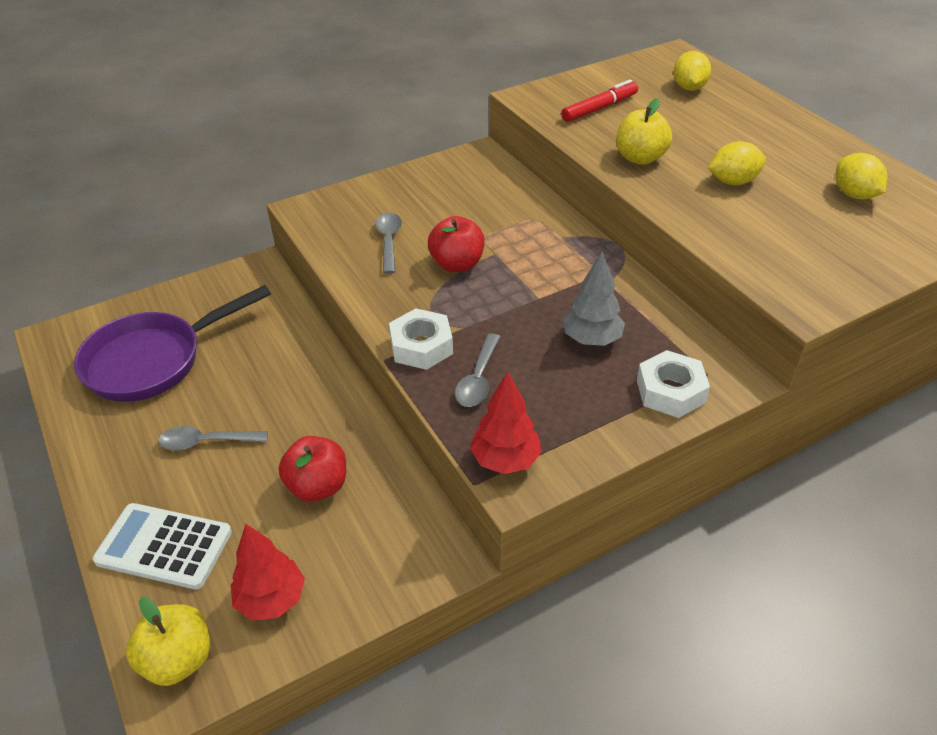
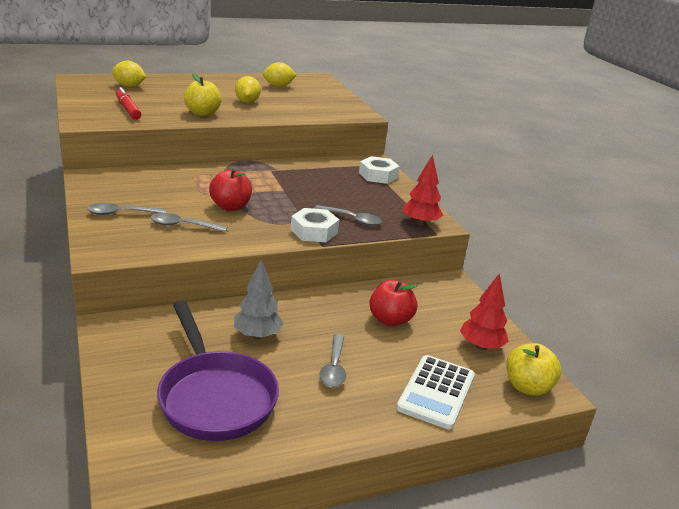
camera: 85 degrees left, 15 degrees down
grey tree [563,251,625,346] -> grey tree moved to [234,260,284,339]
none -> grey spoon [87,203,166,215]

